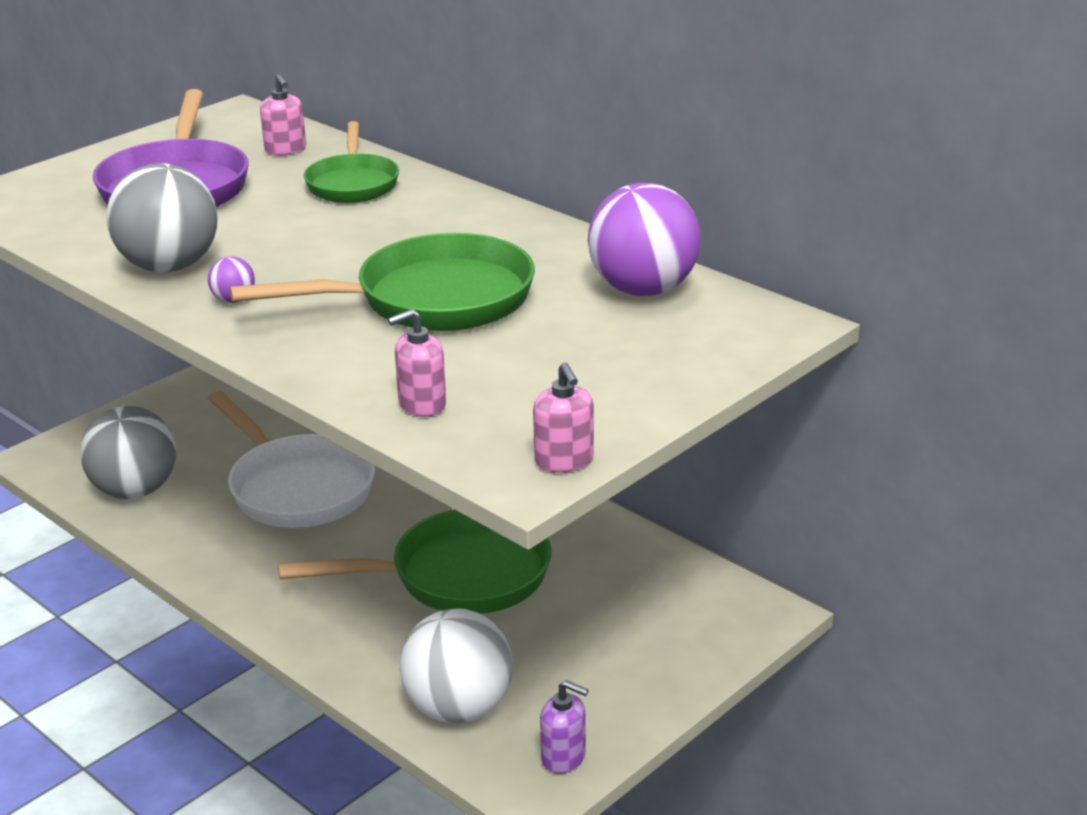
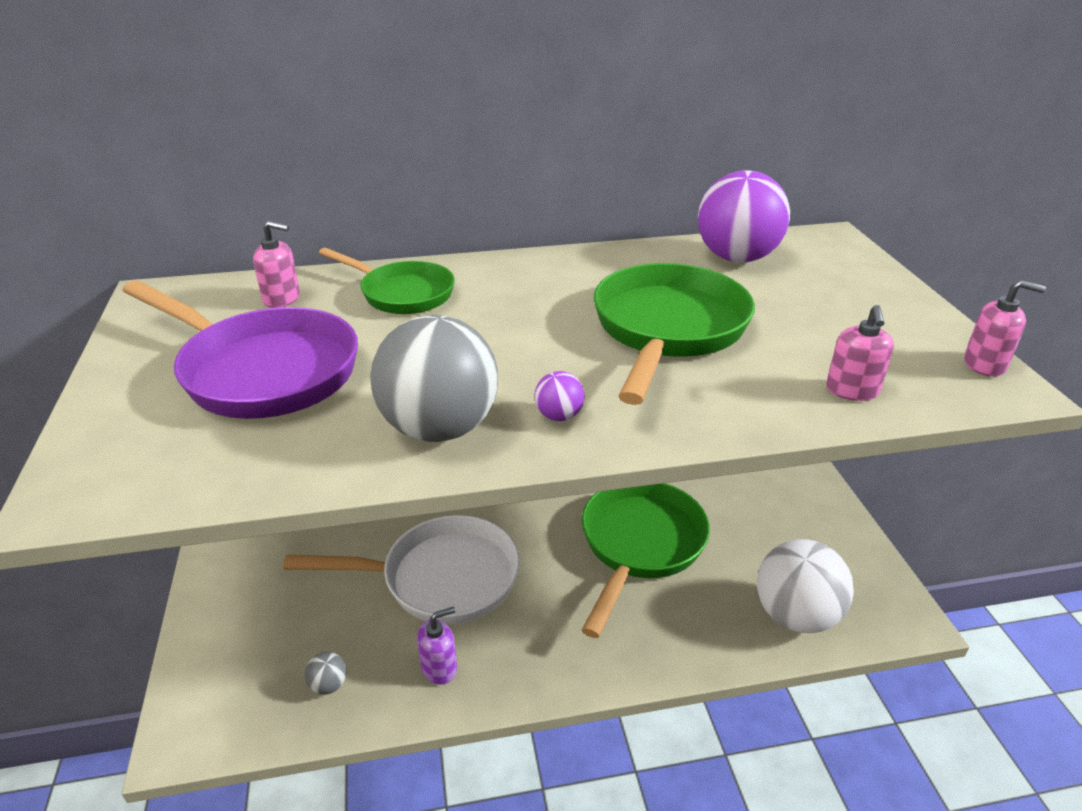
camera: 55 degrees left, 5 degrees up
grey ball [80,406,176,499] -> grey ball [305,652,347,695], size x0.42
purple soap dispenser [540,680,589,774] -> purple soap dispenser moved to [417,607,457,685]

